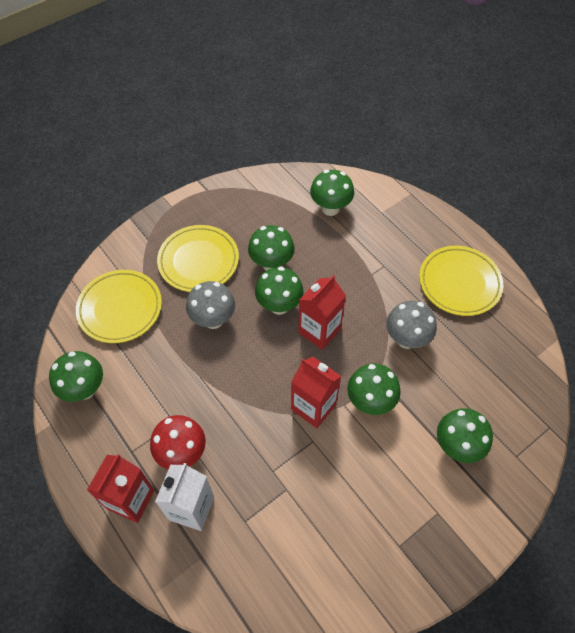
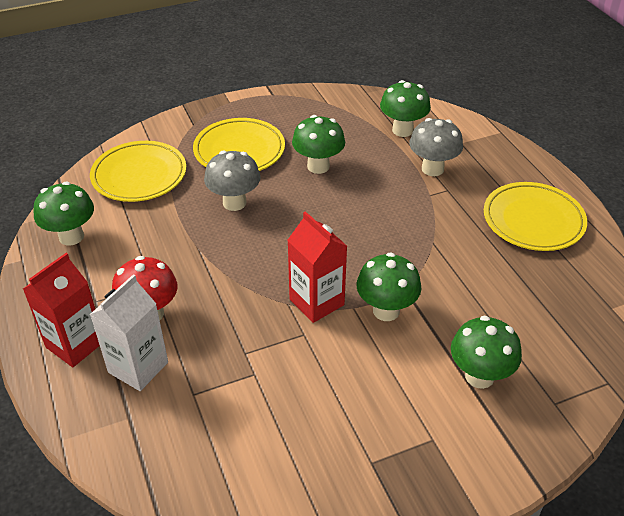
camera: 15 degrees right, 15 degrees down
green mushroom [255,267,303,315] -> none
red carton [298,275,346,350] -> none
grey mushroom [386,301,437,349] -> grey mushroom moved to [409,118,463,176]

